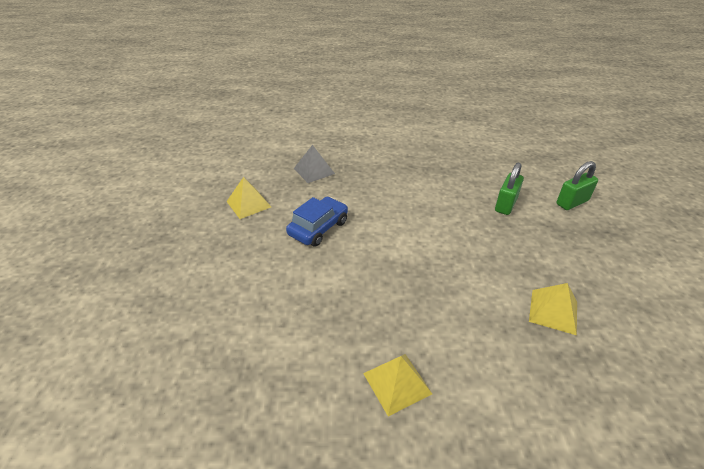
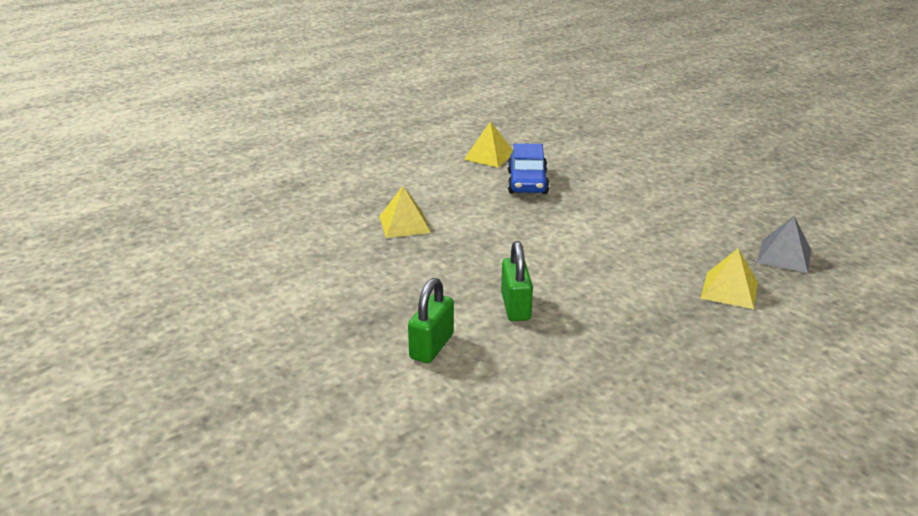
camera: 145 degrees right, 10 degrees down
yellow pyramid [226,177,271,219] -> yellow pyramid moved to [701,248,758,309]
blue car [286,197,348,247] -> blue car moved to [507,143,549,194]

